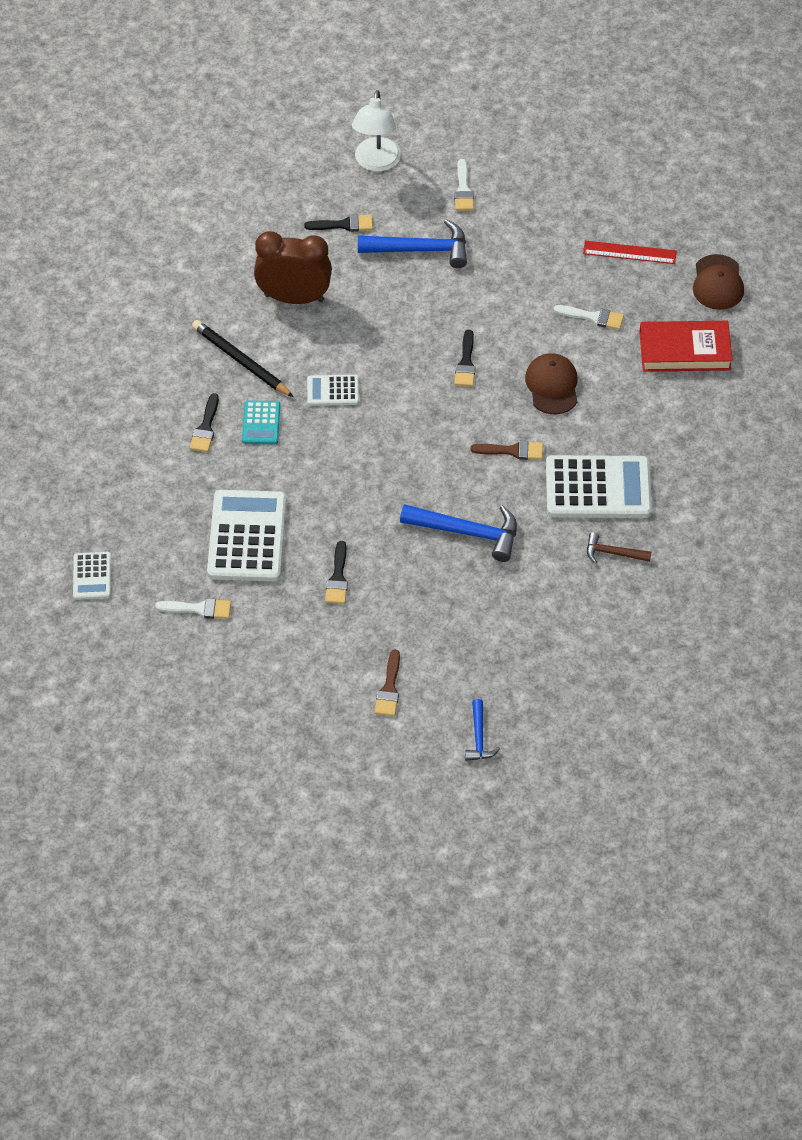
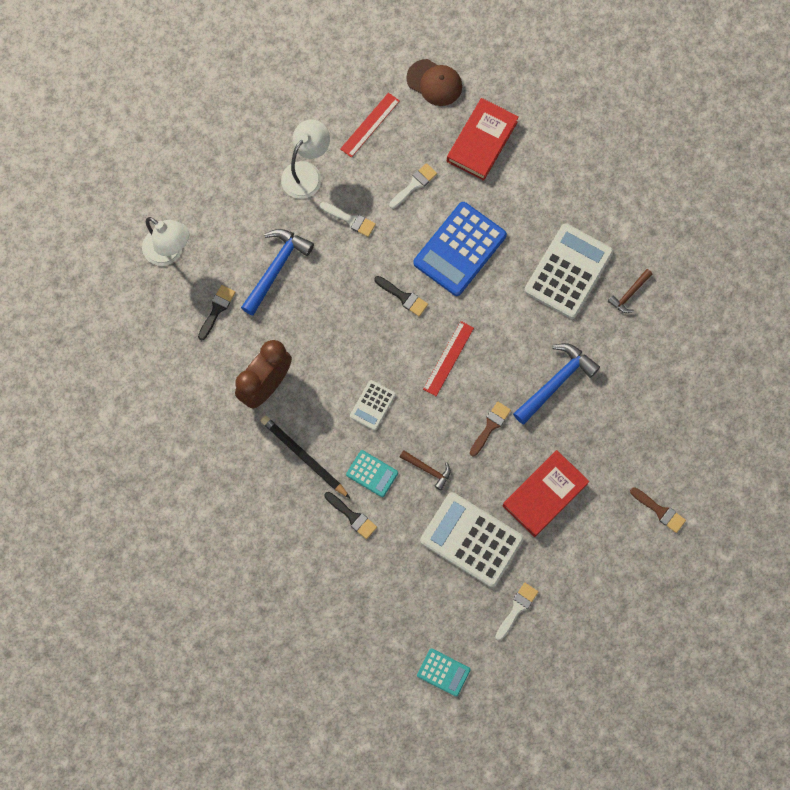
camera: 60 degrees left, 20 degrees up
white calculator [73,552,111,600] -> turquoise calculator [417,648,470,697]
black pencil [192,320,293,397] -> black pencil turned 60 degrees clockwise [261,416,350,498]
black brush [325,541,348,604] -> red book [503,450,589,537]
white brush [454,159,474,211] -> white brush moved to [320,202,376,237]
blue hammer [465,699,500,761] -> none
brown brush [470,441,543,460] -> brown brush moved to [470,401,511,456]
brown cap [525,353,578,414] -> blue calculator [413,202,507,296]
none -> white lamp [281,120,330,199]
none -> brown hammer [400,450,451,490]
none -> red ruler [423,321,474,396]

